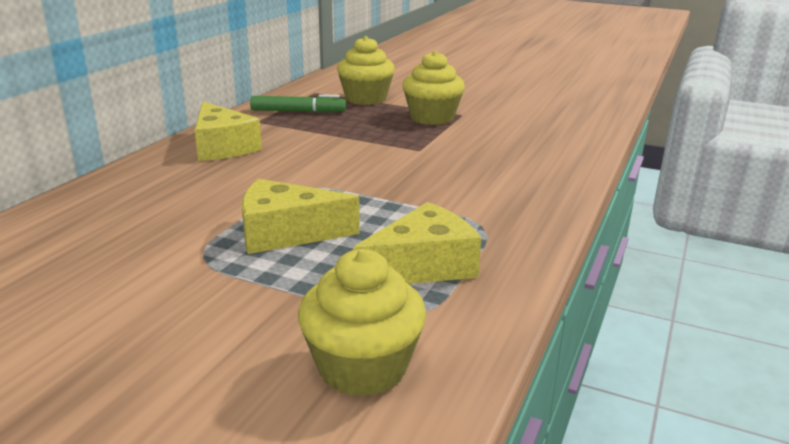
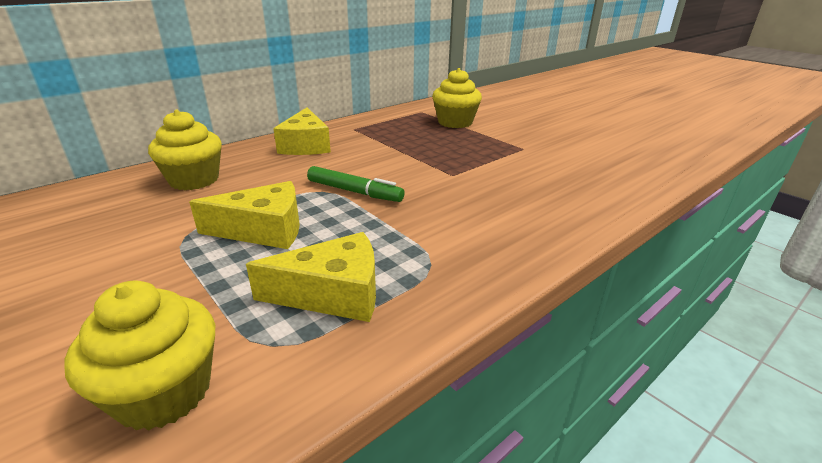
camera: 25 degrees right, 5 degrees up
yellow cheese [242,179,360,254] -> yellow cheese turned 150 degrees clockwise [189,181,300,249]
green marker [250,94,346,113] -> green marker moved to [307,166,405,202]
yellow cupcake [402,51,465,125] -> yellow cupcake moved to [148,110,222,190]

